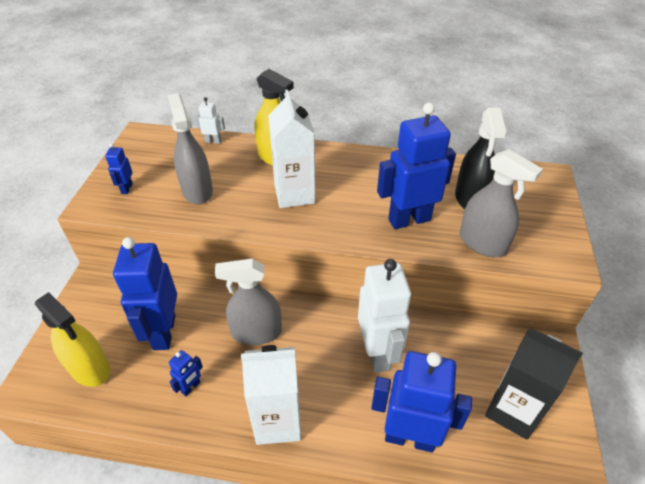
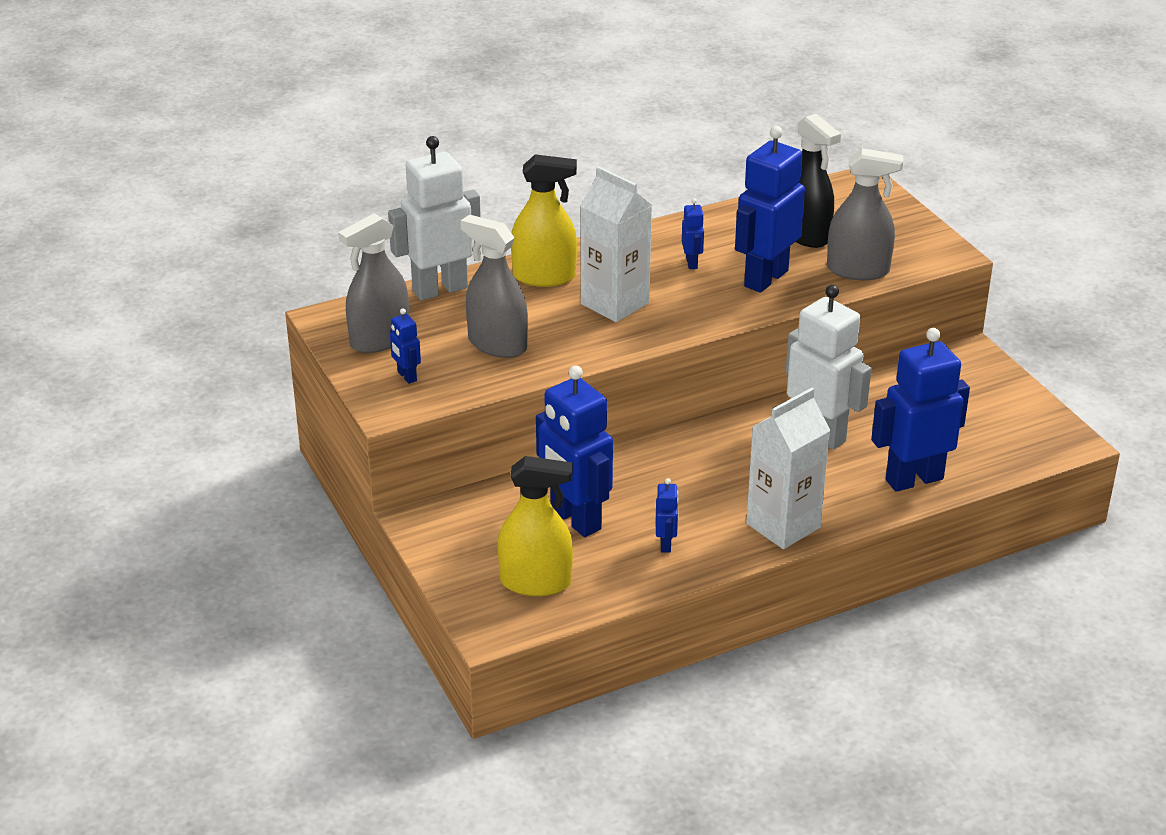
camera: 35 degrees left, 10 degrees down
white robot [196,97,225,144] -> white robot [388,136,481,301], size x2.27
grey spray bottle [215,258,282,345] -> grey spray bottle moved to [338,213,409,353]
black carton [485,328,583,440] -> none
none -> blue robot [682,198,704,269]

